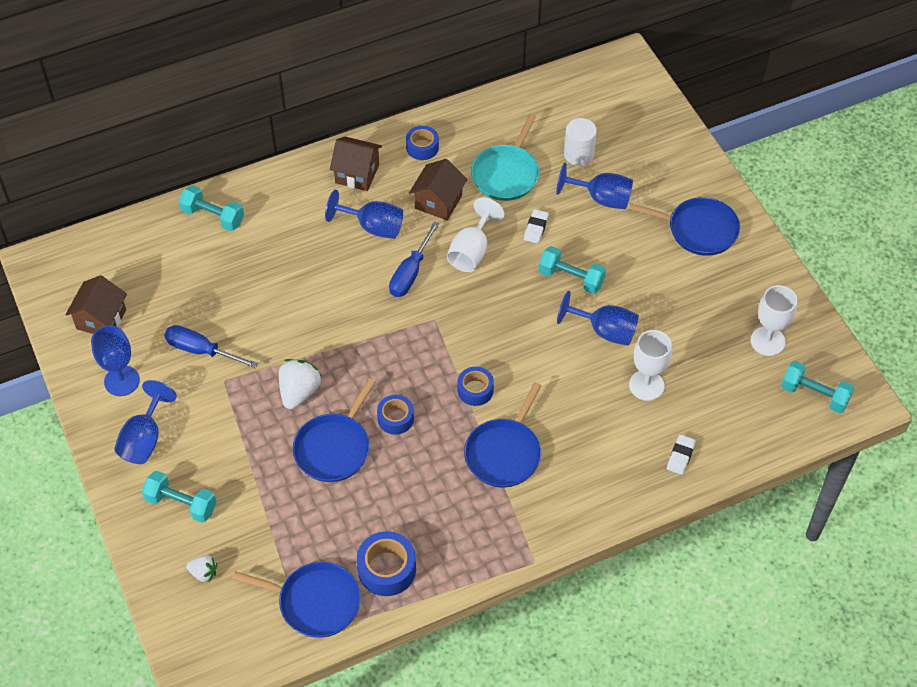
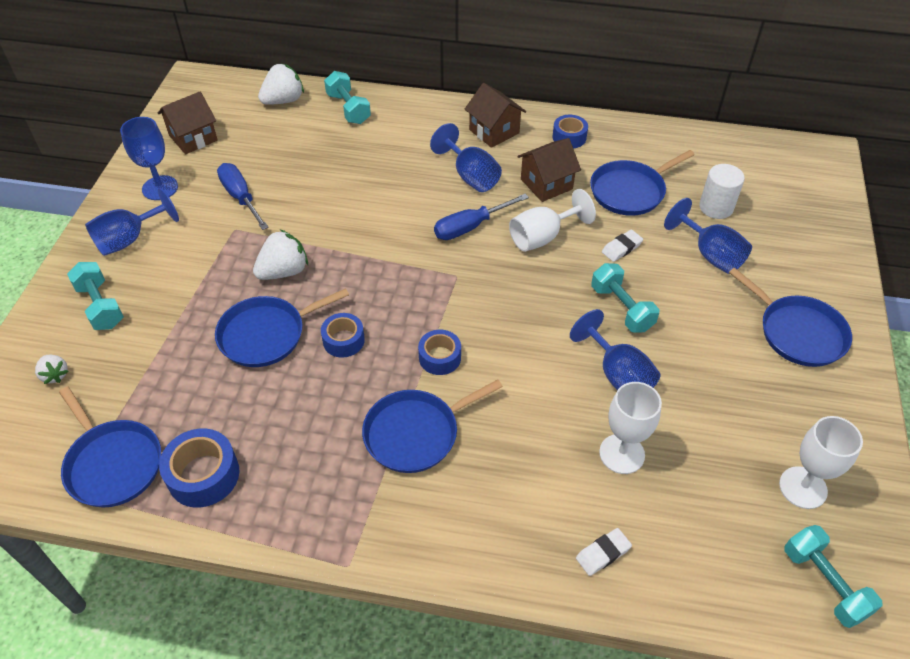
camera: 35 degrees right, 5 degrees down
turquoise pan [471,114,539,201] -> blue pan [590,150,695,216]
none -> white strawberry [258,63,304,105]

